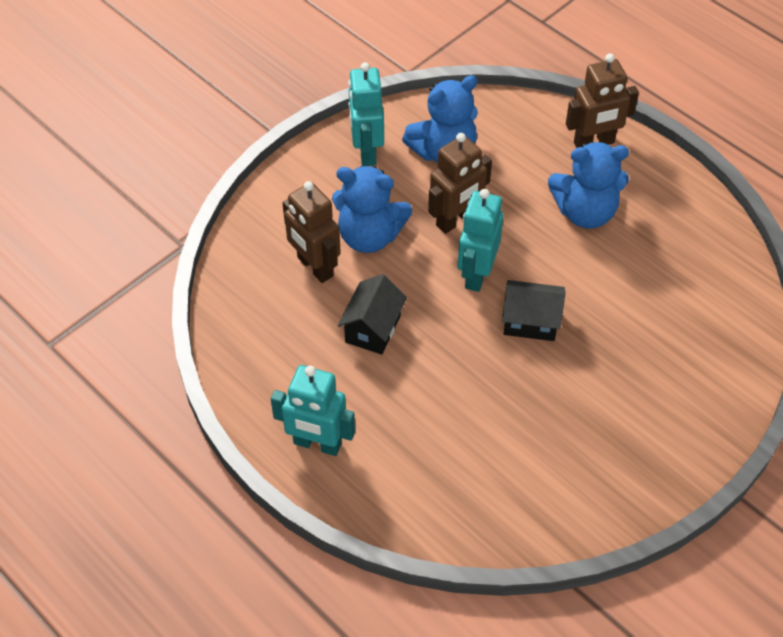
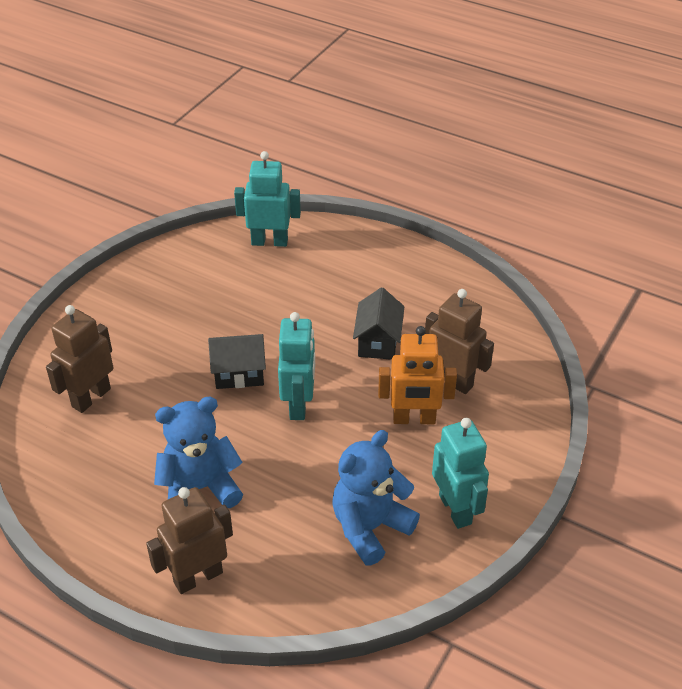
camera: 165 degrees right, 10 degrees down
turquoise robot [271,365,355,456] -> turquoise robot moved to [234,151,301,247]
blue teddy bear [332,166,412,253] -> orange robot [378,326,457,424]
brown robot [428,133,492,234] -> brown robot moved to [46,305,113,413]

